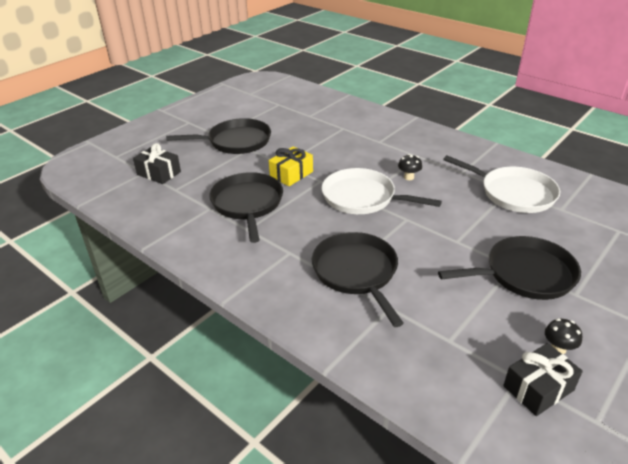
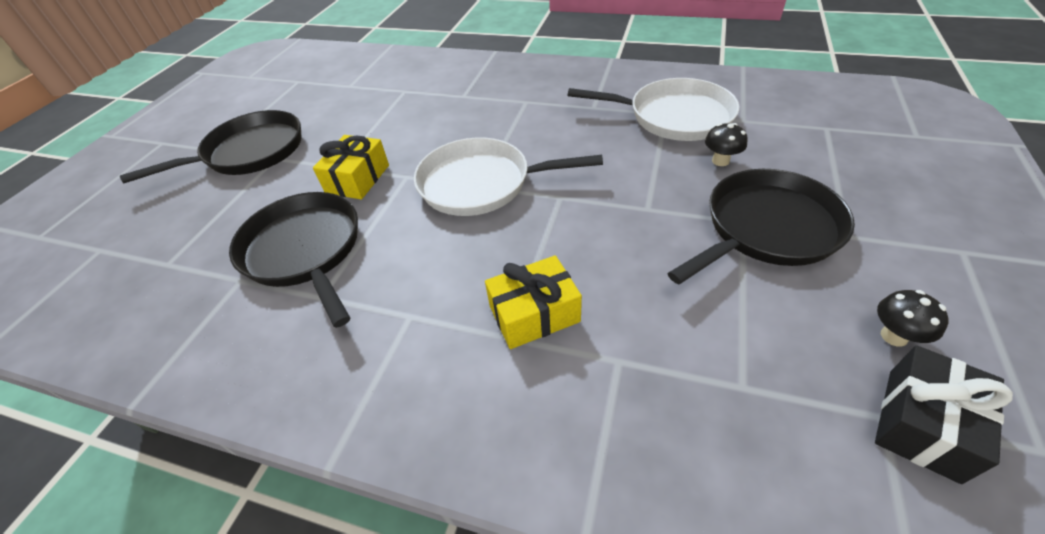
camera: 20 degrees left, 10 degrees up
black gift [133,143,181,184] -> none
black pan [312,232,404,327] -> yellow gift [485,255,582,349]
black mushroom [398,154,422,180] -> black mushroom moved to [705,123,748,166]

